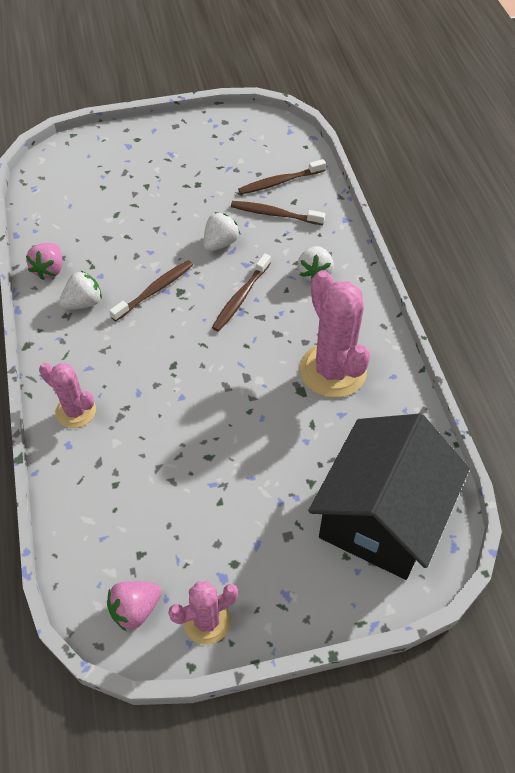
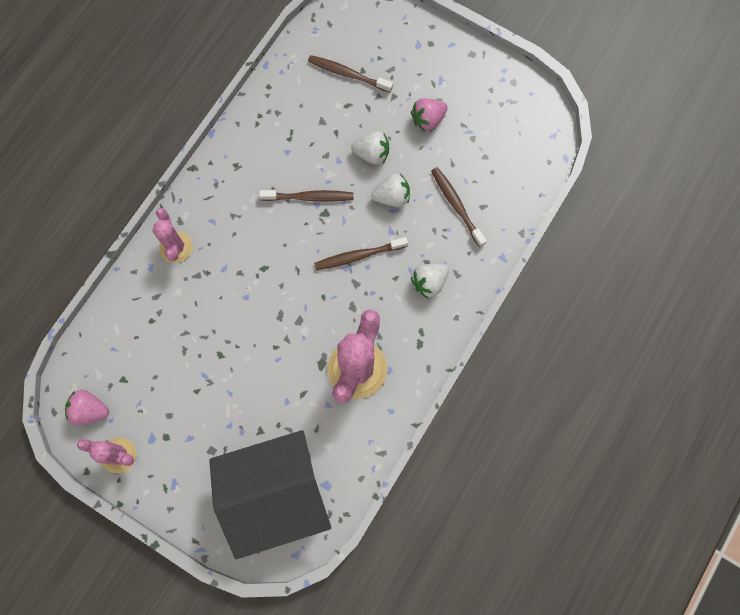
camera: 45 degrees right, 20 degrees up
pink strawberry [26,243,62,280] -> pink strawberry moved to [411,98,448,132]
white strawberry [59,270,102,310] -> white strawberry moved to [351,131,389,165]
brown toothbrush [238,159,326,194] -> brown toothbrush moved to [308,55,393,92]

